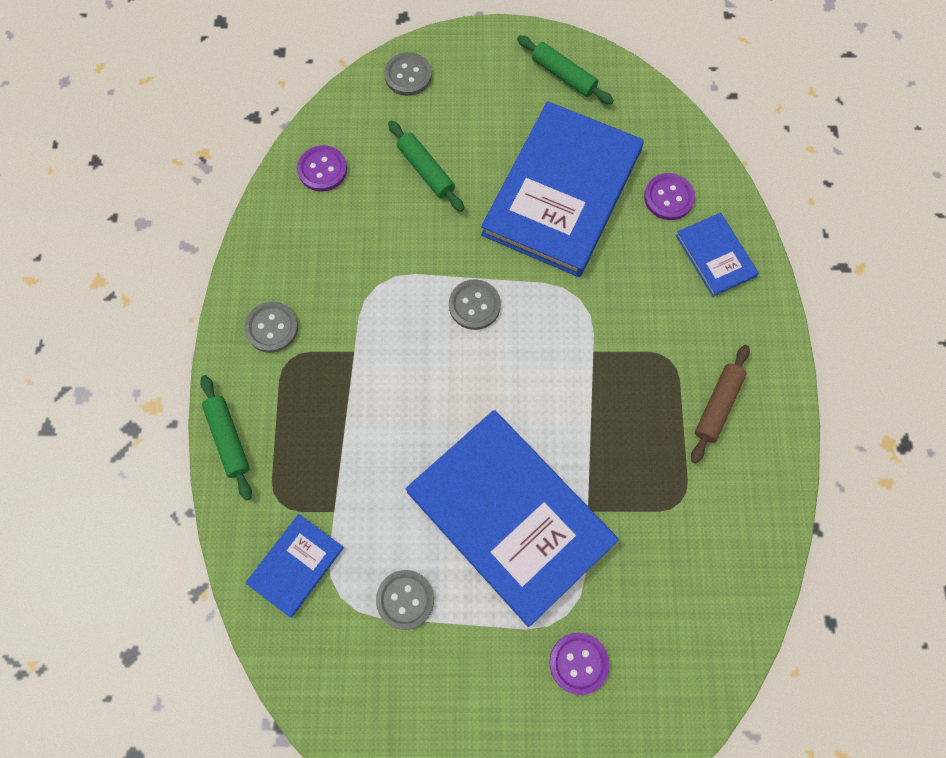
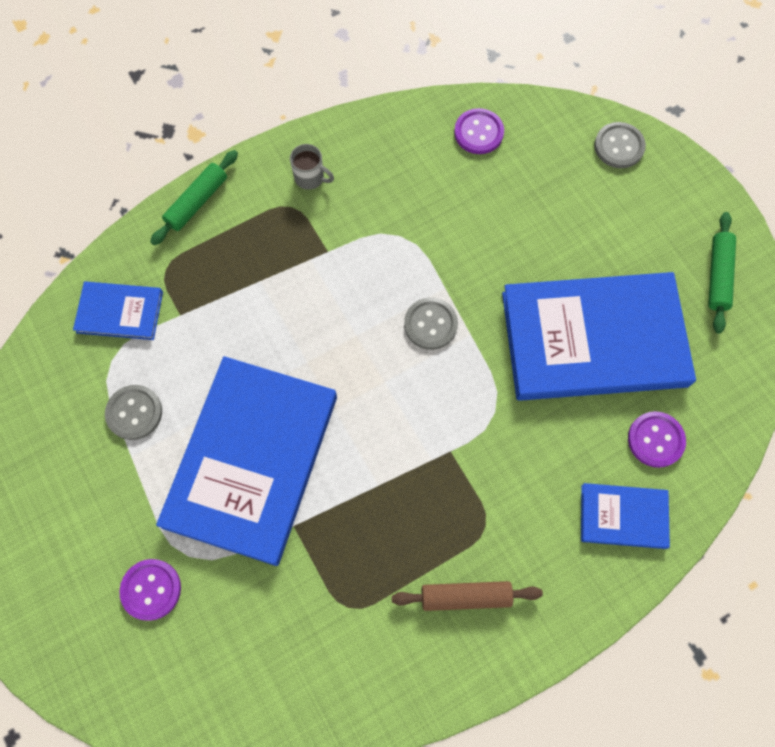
camera: 60 degrees right, 0 degrees up
grey button [244,302,298,353] -> grey mug [290,144,334,190]
green rolling pin [388,121,464,212] -> none
blue book [676,212,759,297] -> blue book turned 60 degrees clockwise [581,483,670,549]

